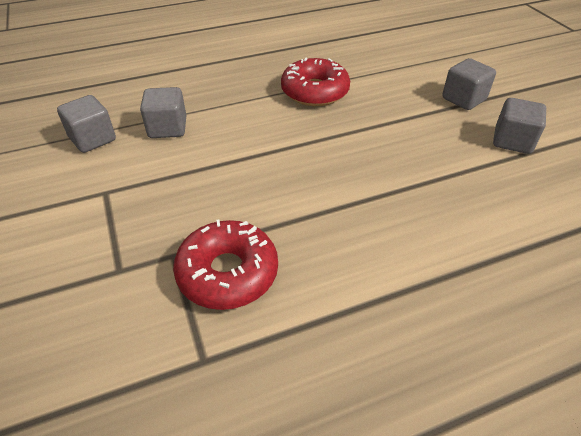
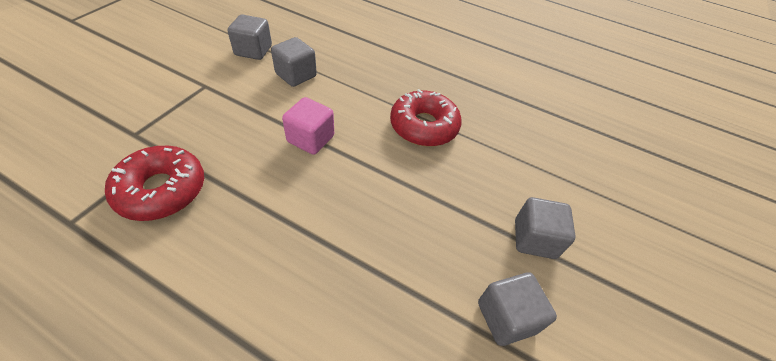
camera: 45 degrees right, 5 degrees up
none -> pink cube [282,97,334,155]

